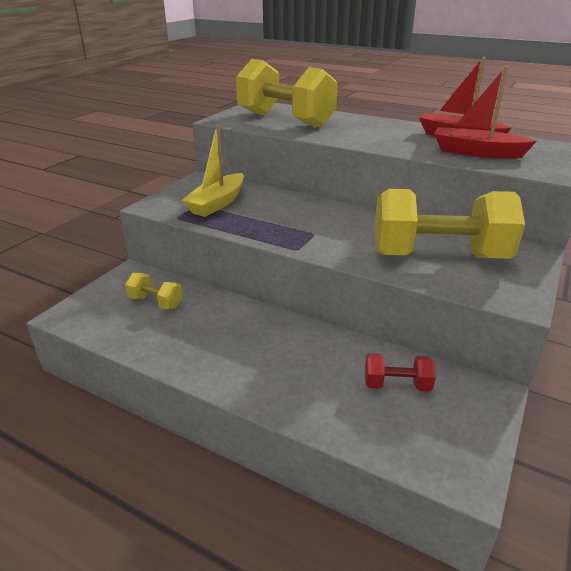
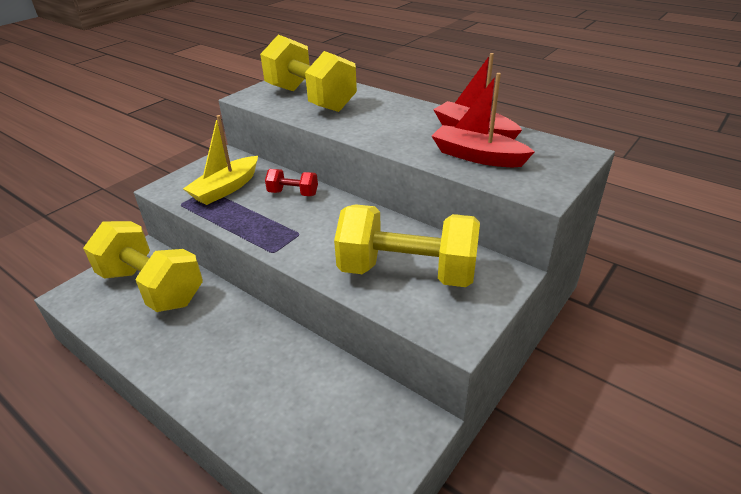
camera: 10 degrees right, 5 degrees up
yellow dumbbell [125,273,182,309] -> yellow dumbbell [83,221,203,312], size x2.24
red dumbbell [365,353,436,391] -> red dumbbell moved to [265,169,318,196]

